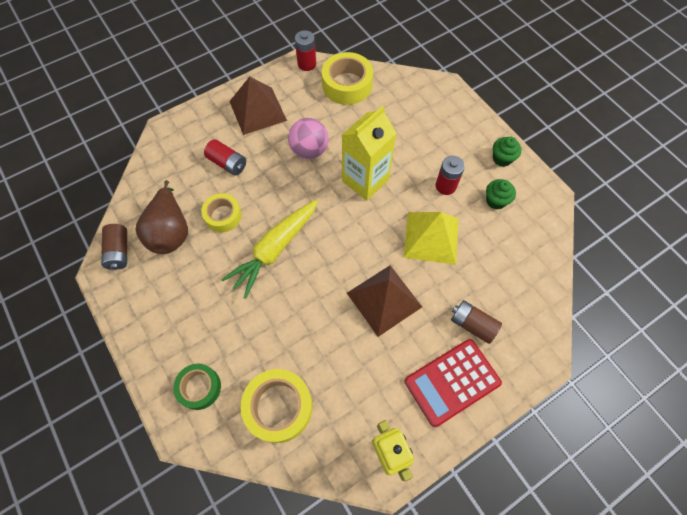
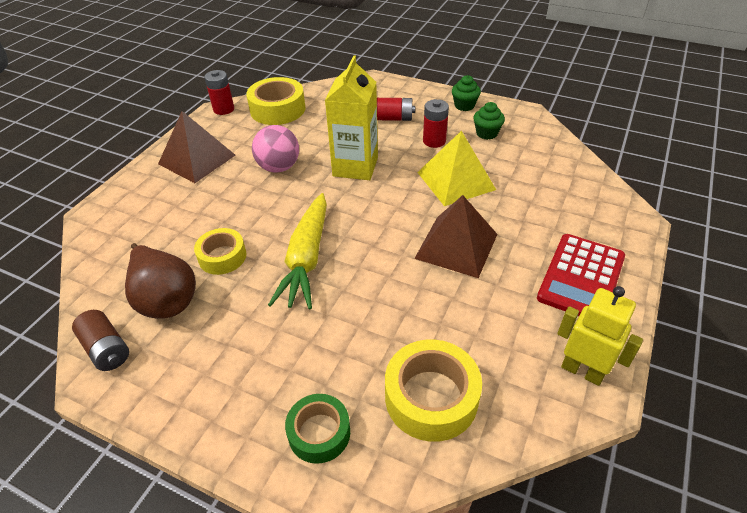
camera: 30 degrees left, 20 degrees down
red battery [204,139,246,176] -> red battery moved to [377,98,415,121]
brown battery [451,300,502,344] -> none

